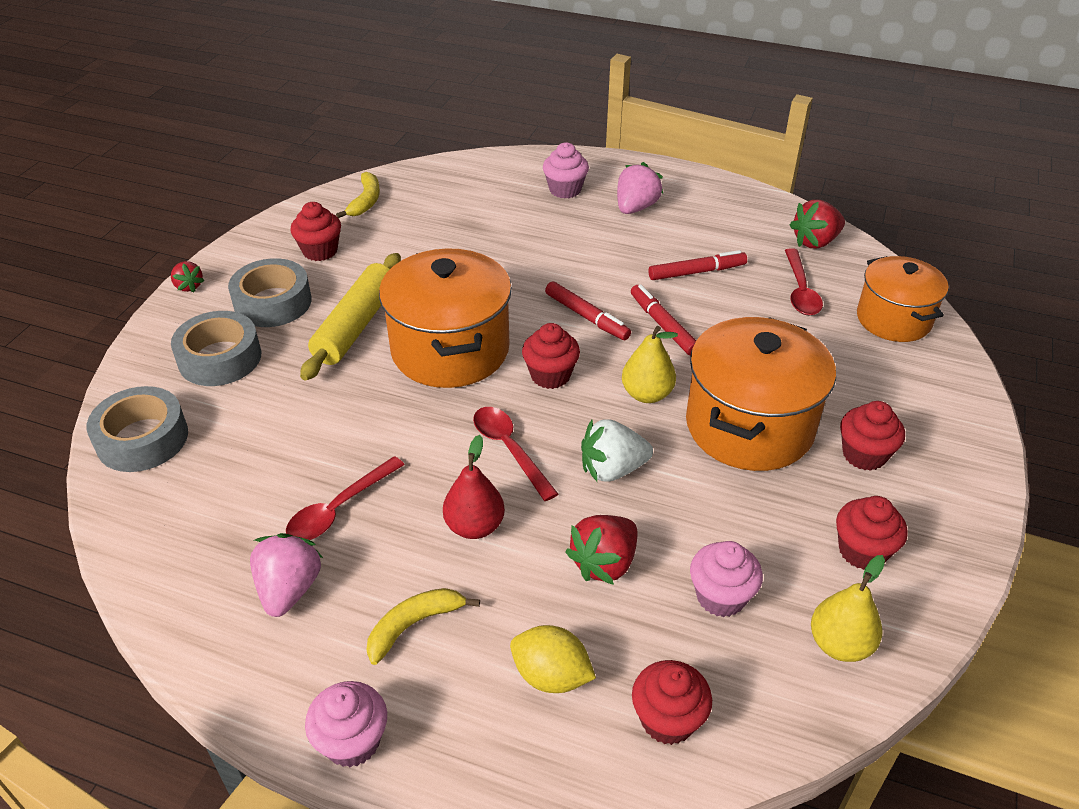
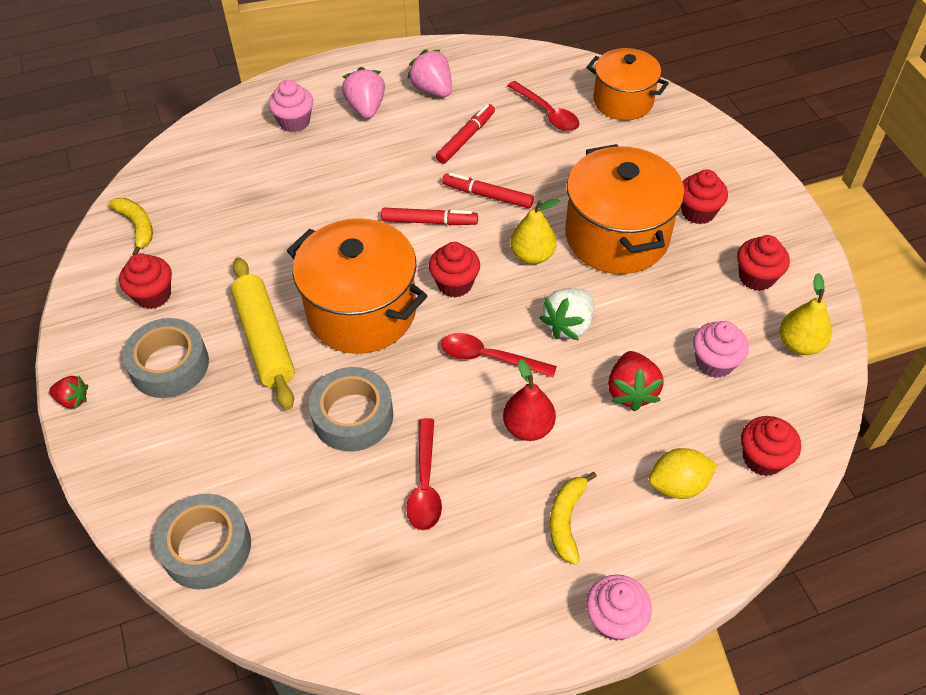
camera: 40 degrees left, 10 degrees up
grey tape [171,311,261,386] -> grey tape moved to [309,367,393,452]
pink strawberry [250,533,323,617] -> pink strawberry moved to [407,49,452,97]
red strawberry [790,200,845,249] -> none

